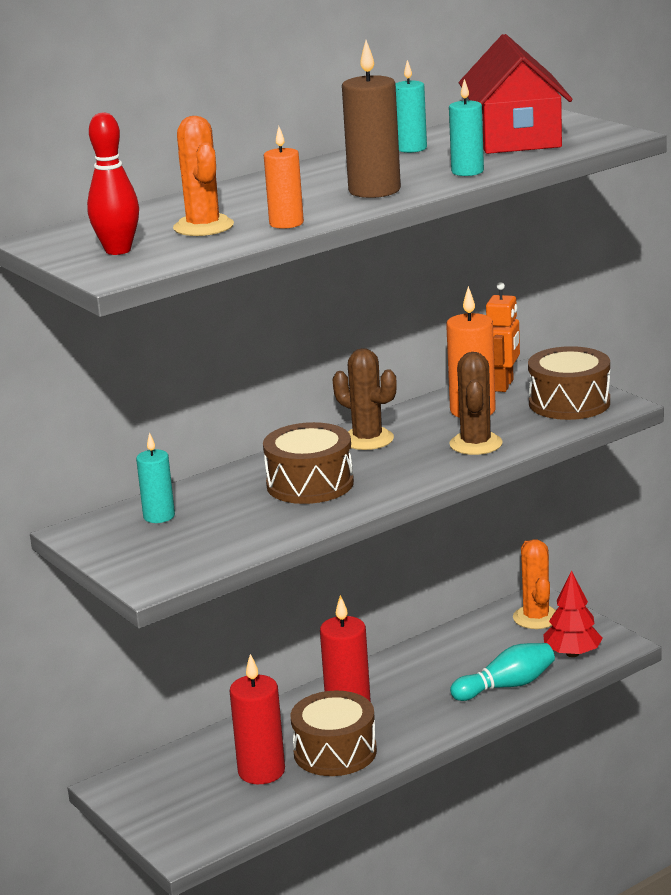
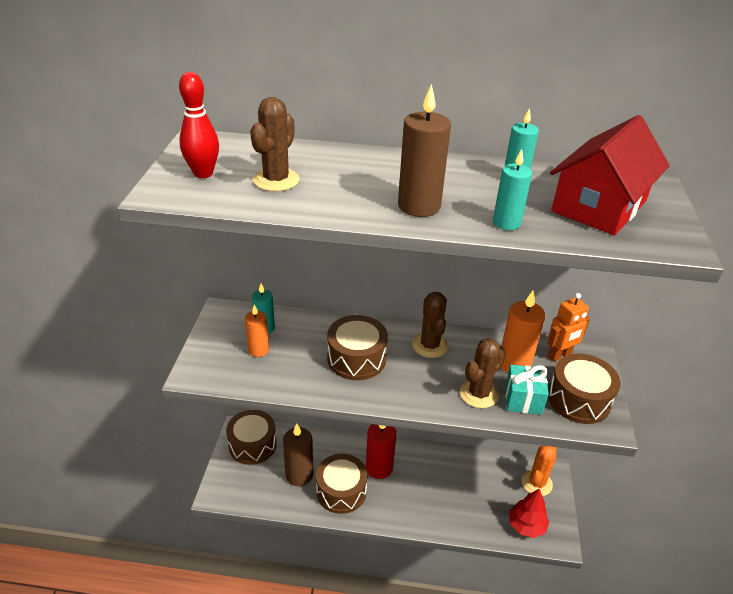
camera: 40 degrees right, 15 degrees up
orange cactus [173,116,234,236] -> brown cactus [250,97,300,192]
red candle [230,654,285,784] -> brown candle [283,424,313,486]
orange candle [264,126,304,229] -> orange candle moved to [245,305,269,357]
turquoise bowling pin [450,643,555,701] -> none
none -> brown drum [226,410,277,465]
none -> turquoise gift [505,365,549,415]

